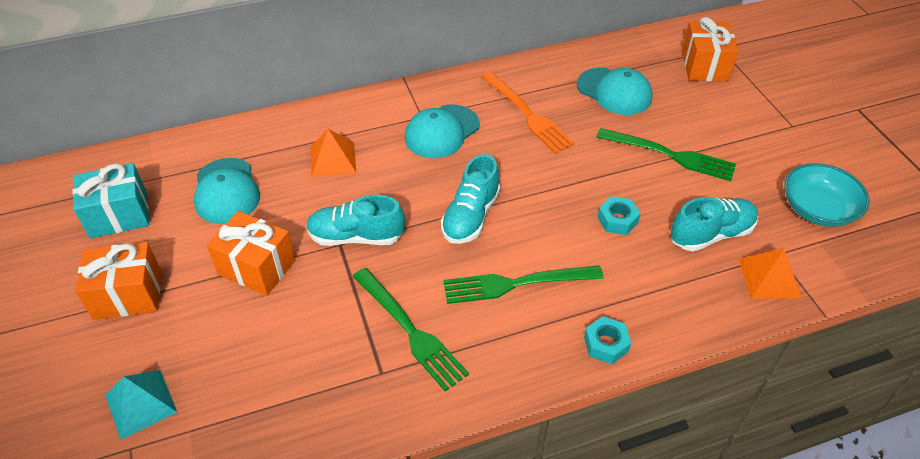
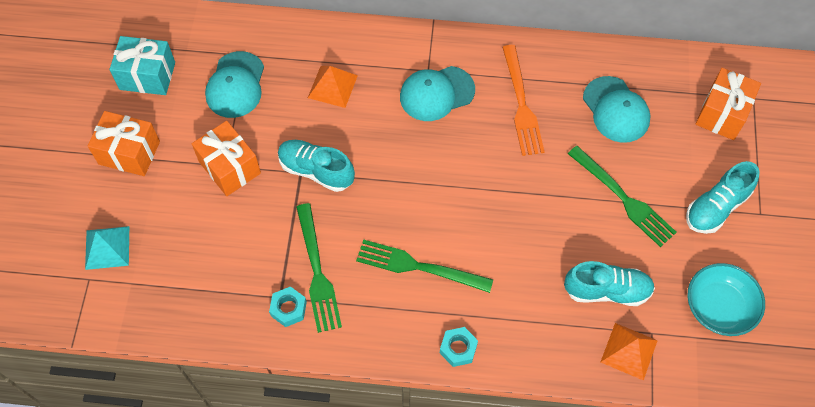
camera: 25 degrees right, 15 degrees up
turquoise shoe [441,154,500,244] -> turquoise shoe moved to [686,161,760,234]
turquoise nut [597,196,641,235] -> turquoise nut moved to [269,286,307,327]

